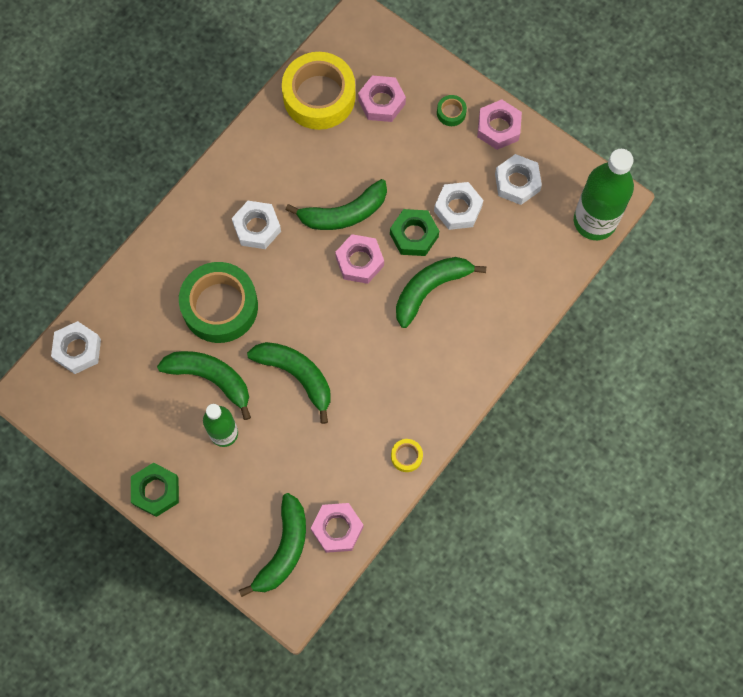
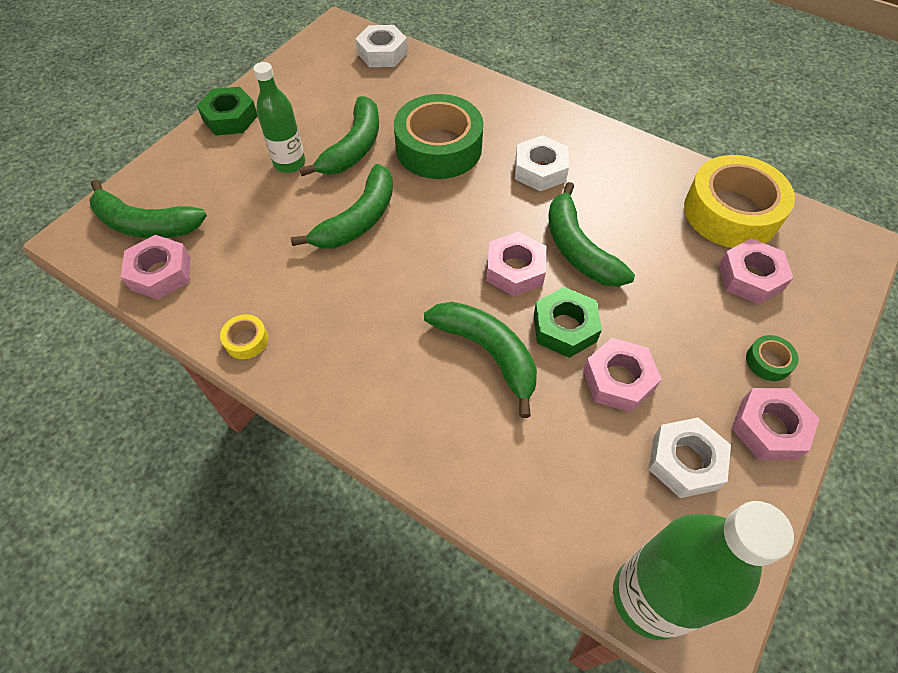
camera: 85 degrees right, 15 degrees down
white nut [434,182,483,230] -> pink nut [583,338,662,412]

